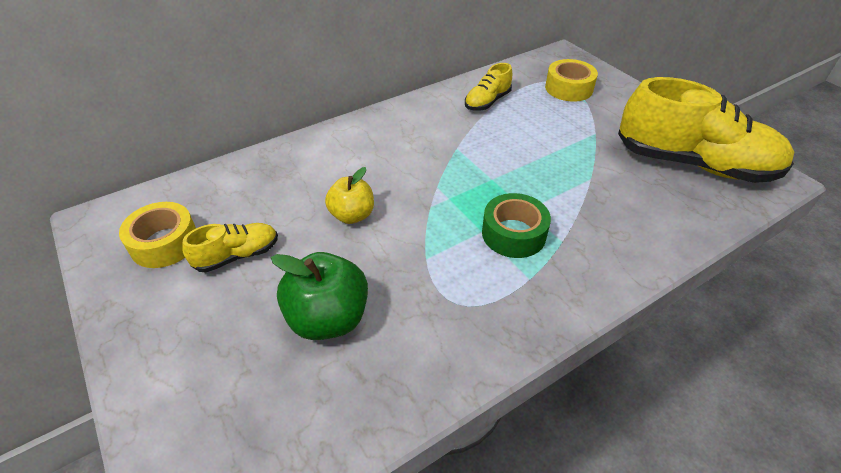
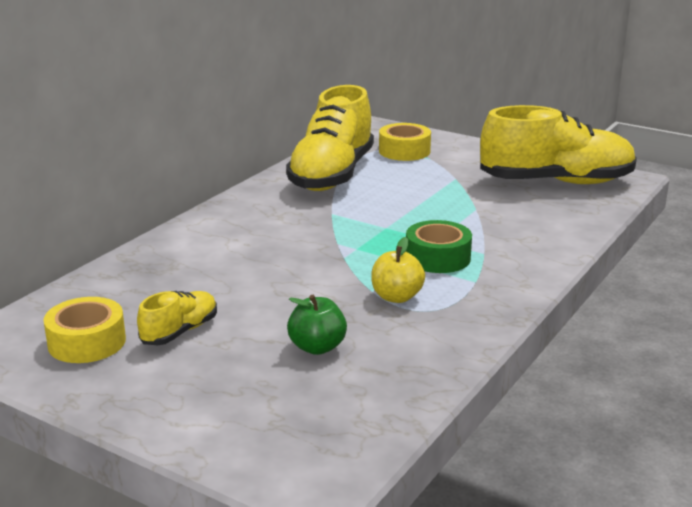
camera: 25 degrees left, 20 degrees down
green apple [271,252,368,340] -> green apple [287,295,347,355], size x0.66
yellow apple [325,167,374,224] -> yellow apple moved to [371,237,425,303]
yellow shoe [465,63,512,111] -> yellow shoe [286,85,374,191], size x2.15

